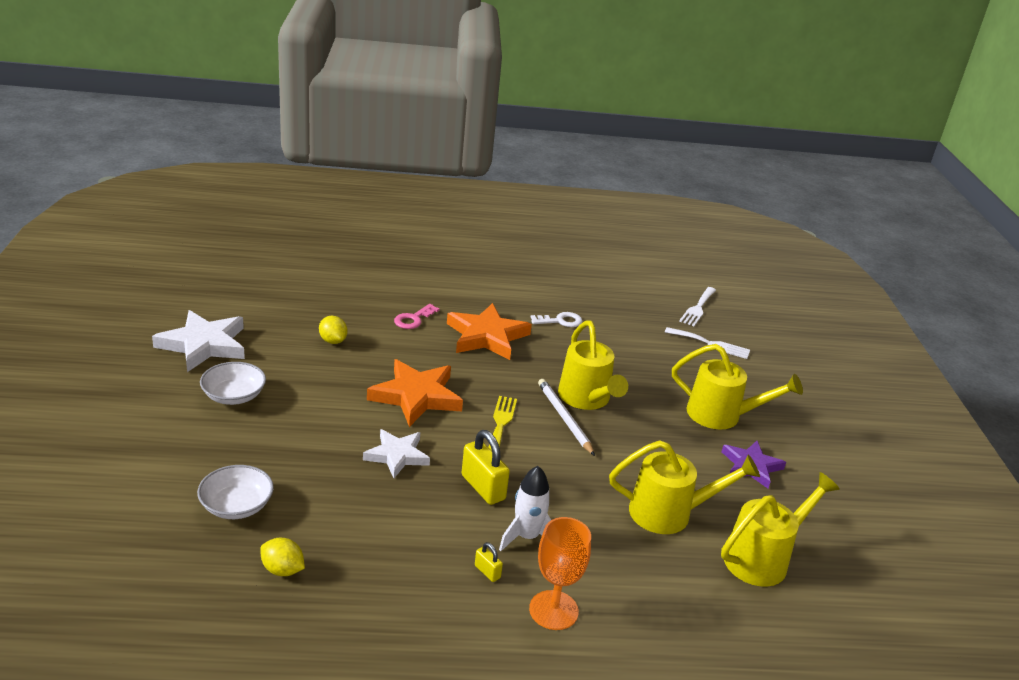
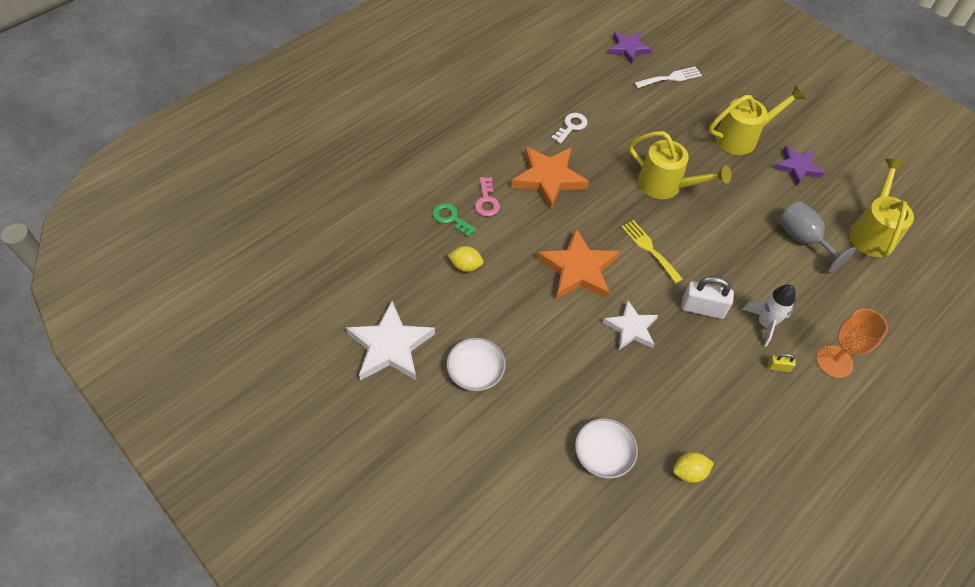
camera: 40 degrees left, 25 degrees up
yellow padlock [462,430,510,505] -> white padlock [681,276,734,319]
white pencil [538,379,595,456] -> none
yellow watering can [609,440,760,534] -> grey goblet [779,201,856,272]
white fork [679,287,716,326] -> purple star [608,32,652,64]
none -> green key [432,203,477,237]

